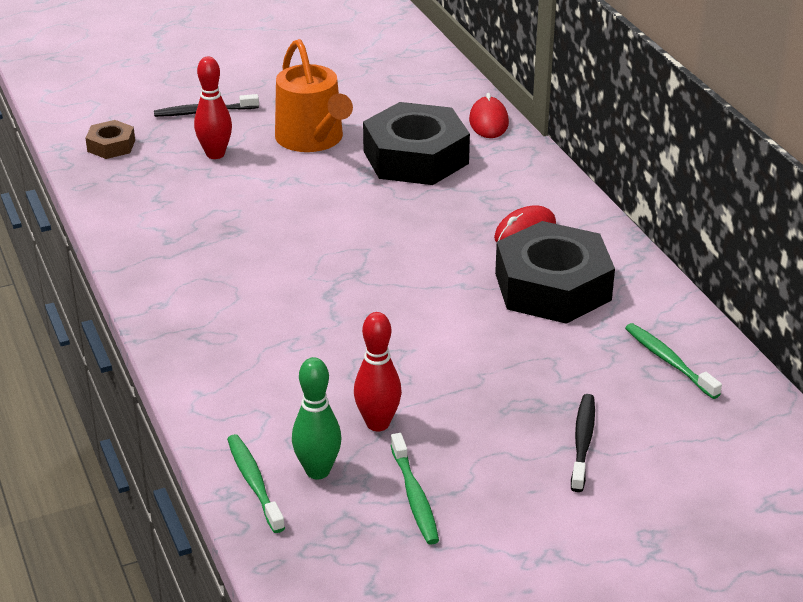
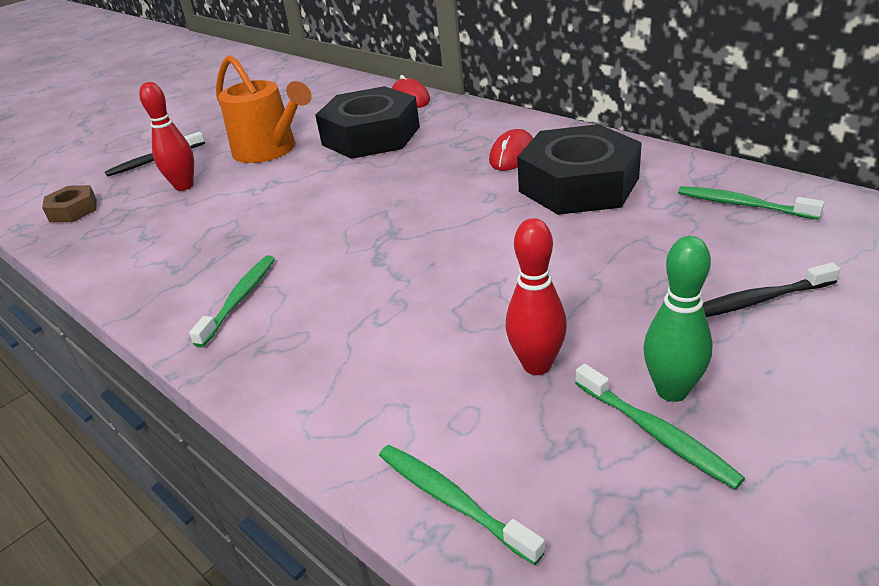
camera: 20 degrees left, 0 degrees up
green bowling pin [292,357,342,479] -> green bowling pin moved to [644,236,712,402]
black toothbrush [571,394,595,492] -> black toothbrush turned 90 degrees counterclockwise [703,263,840,317]
none -> green toothbrush [189,255,275,348]

